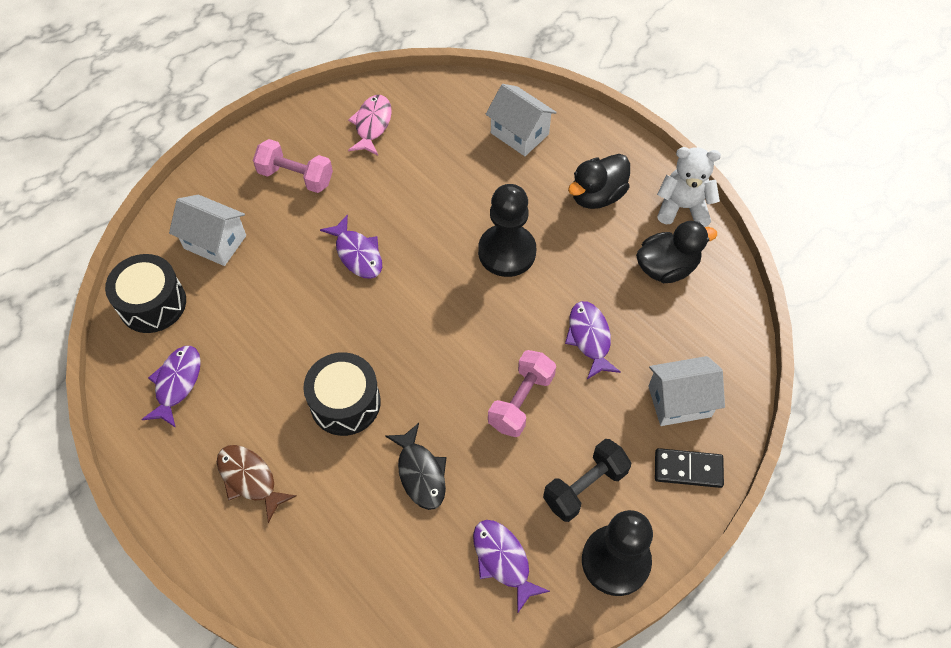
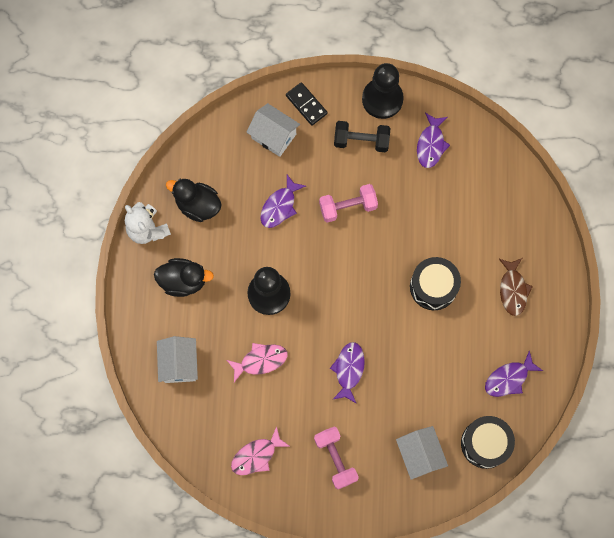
camera: 135 degrees left, 15 degrees up
black fish [385,423,447,510] -> none
none -> pink fish [227,343,288,382]

